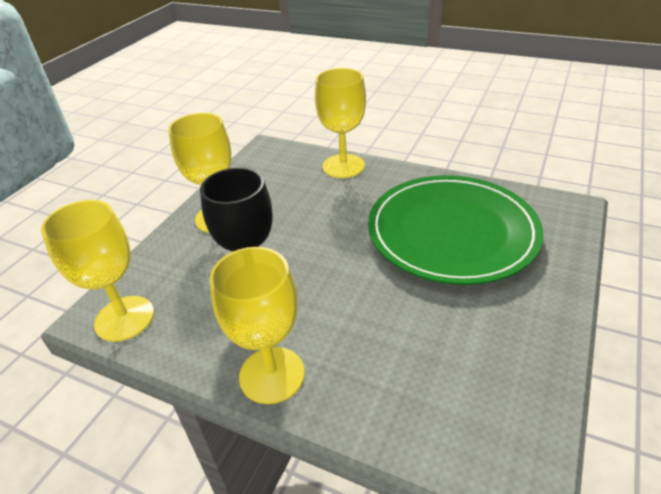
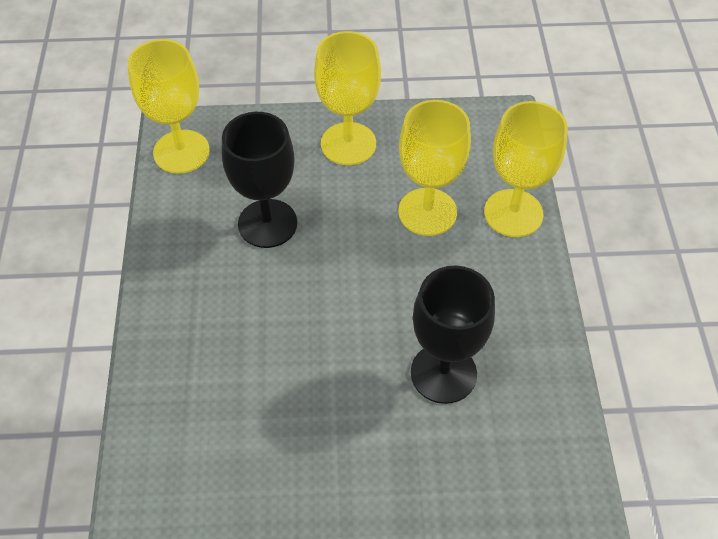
camera: 60 degrees right, 15 degrees up
yellow goblet [209,247,305,404] -> yellow goblet moved to [398,100,471,236]
green plate [368,175,543,285] -> black goblet [411,266,495,404]

